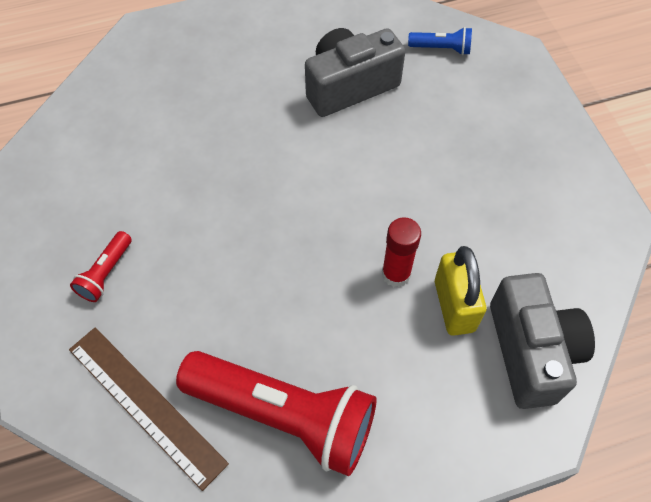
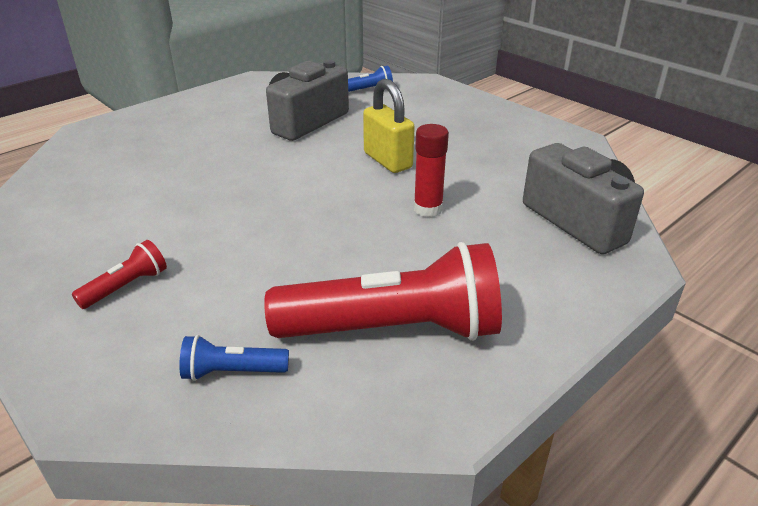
camera: 25 degrees left, 25 degrees down
brown ruler [69,328,229,491] -> blue flashlight [179,335,289,381]
red flashlight [70,231,132,302] -> red flashlight turned 135 degrees counterclockwise [72,240,167,309]
yellow padlock [435,246,486,336] -> yellow padlock moved to [363,79,415,173]

